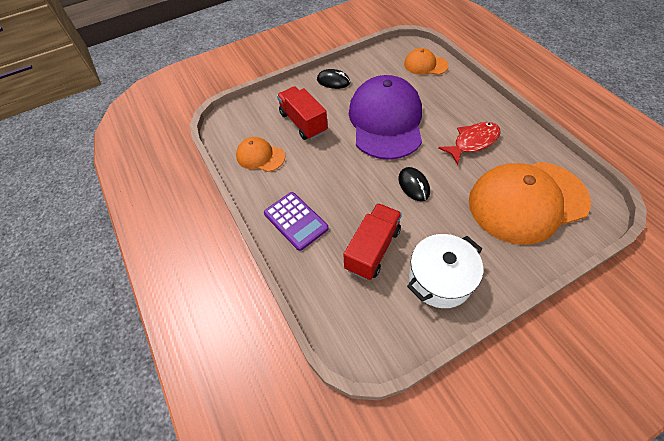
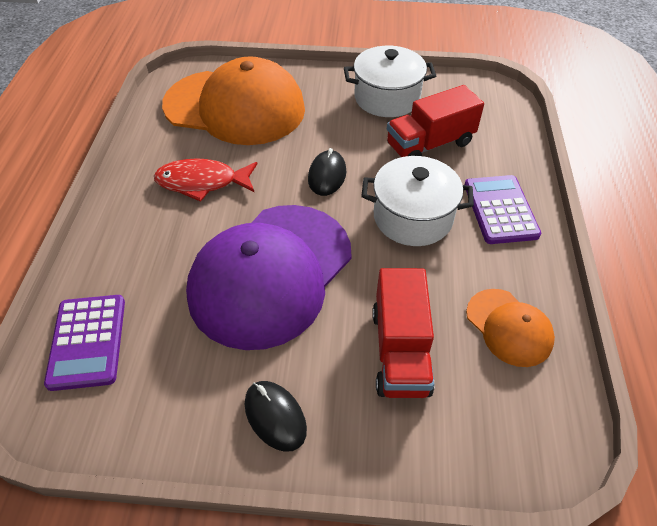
camera: 150 degrees left, 5 degrees down
orange cap [404,48,448,75] -> purple calculator [44,295,125,391]
none -> white pot [361,156,474,246]

